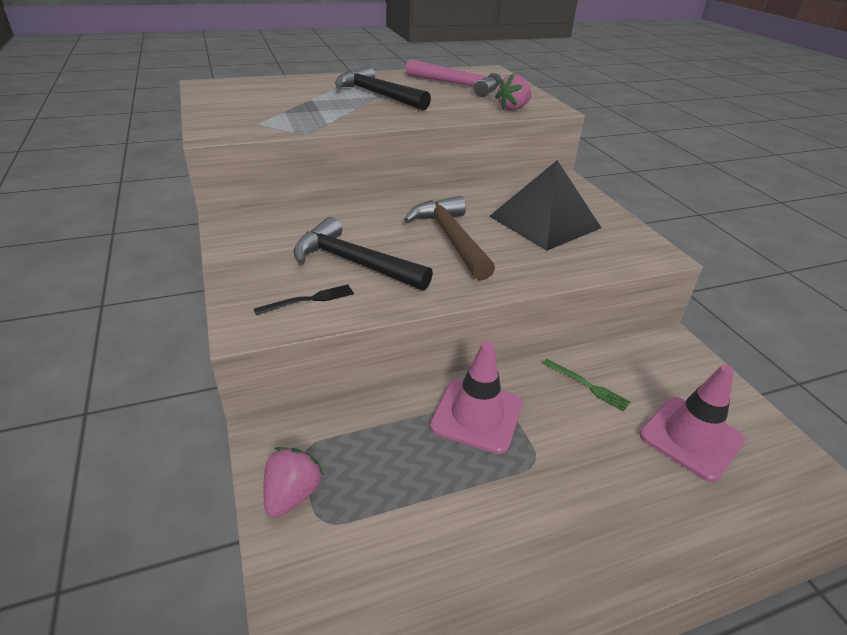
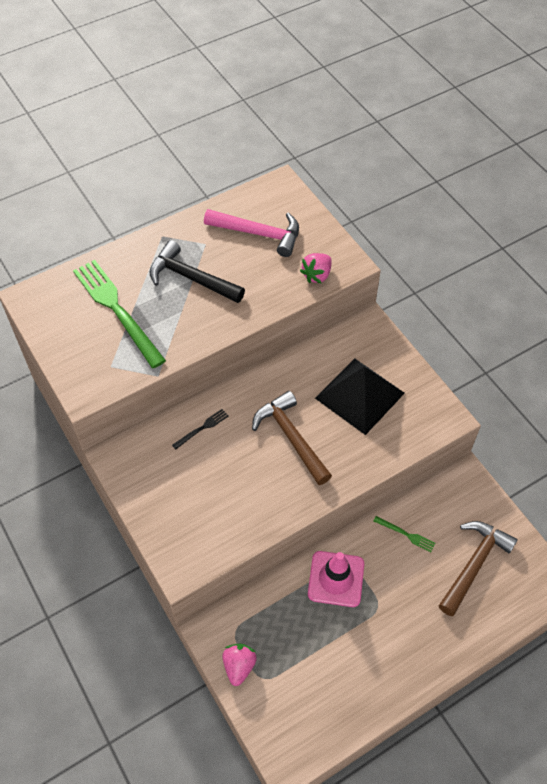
camera: 10 degrees left, 20 degrees up
black fork [254,284,354,315] -> black fork moved to [172,409,228,449]
black hammer [293,217,433,291] -> none
pink traffic cone [639,364,745,482] -> brown hammer [439,521,518,616]
none -> green fork [73,260,166,368]

